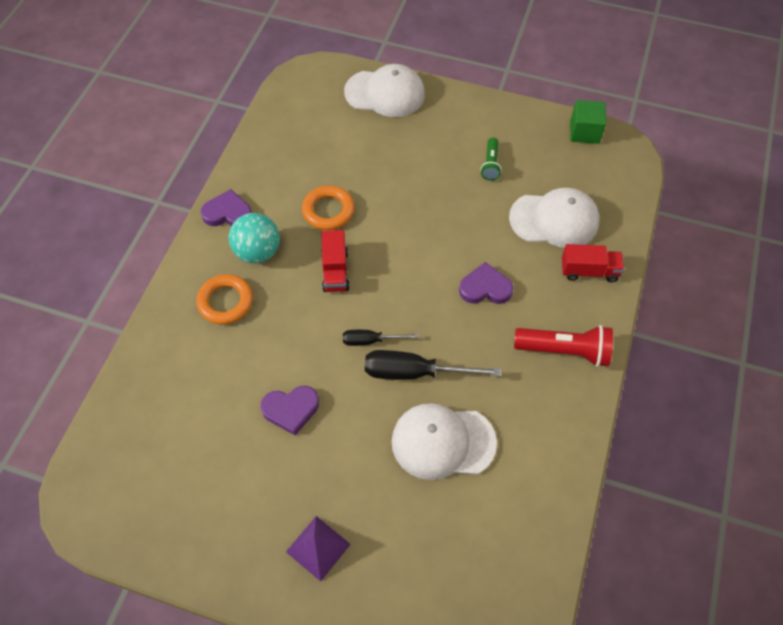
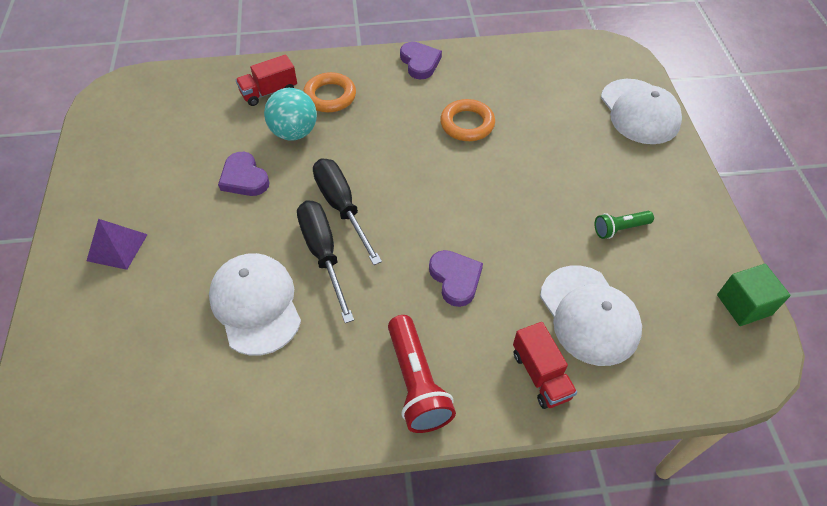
camera: 65 degrees right, 5 degrees down
turquoise ball [229,213,280,263] -> turquoise ball moved to [264,88,317,140]
red truck [321,230,349,292] -> red truck moved to [236,54,297,106]
black screwdriver [343,330,418,346] -> black screwdriver [313,158,382,265], size x1.75

